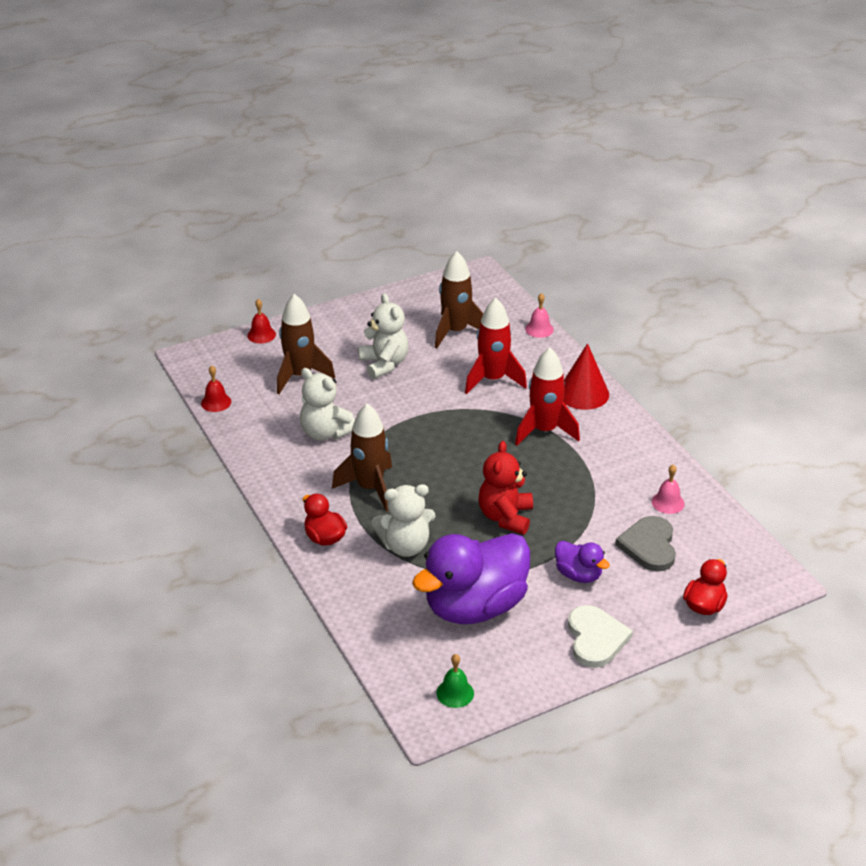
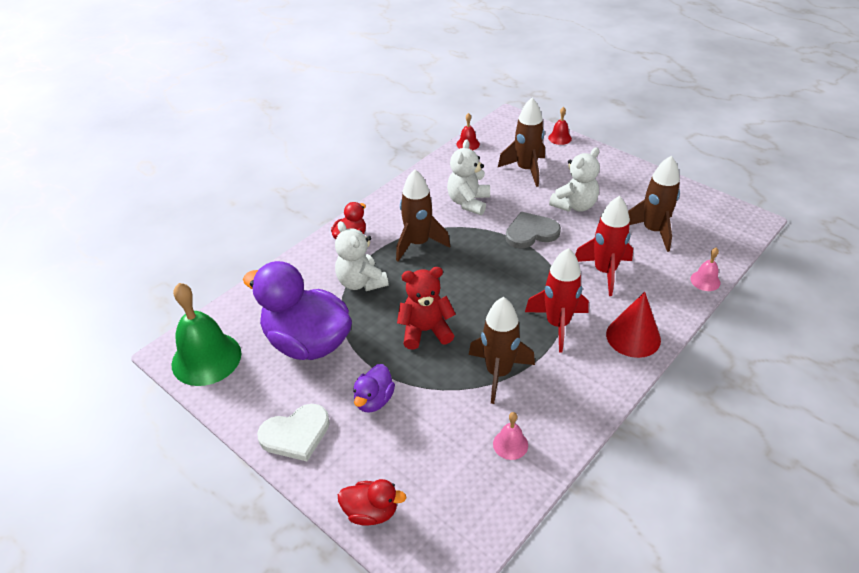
camera: 70 degrees right, 5 degrees up
green bell [436,654,474,708] -> green bell [172,283,241,386], size x2.19
grey heart [615,516,676,572] -> grey heart moved to [505,212,561,248]
none -> brown rocket [469,297,535,404]

